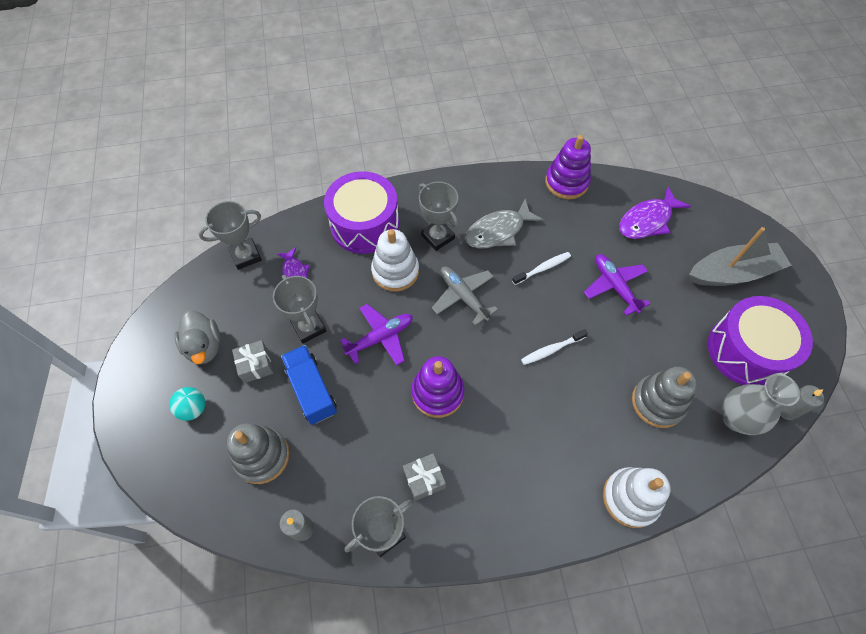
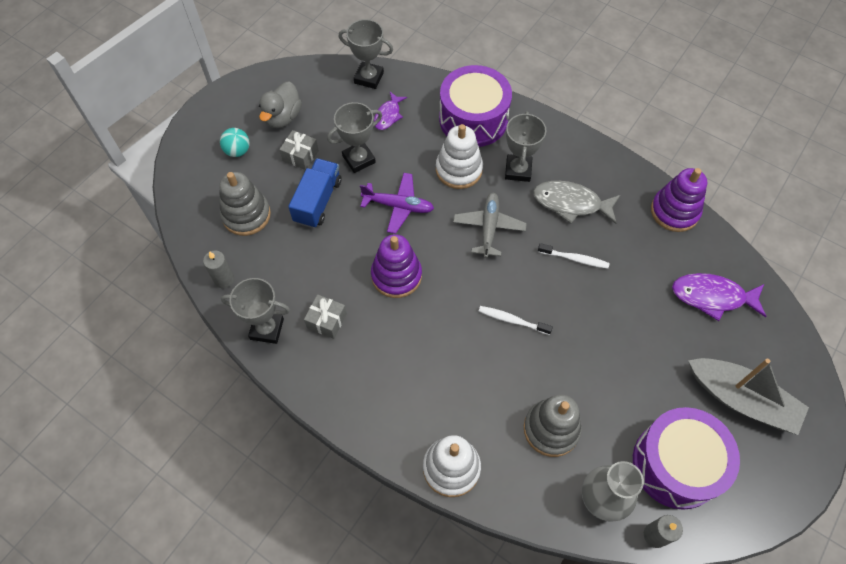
camera: 45 degrees right, 0 degrees up
grey trophy [273,275,326,344] -> grey trophy turned 45 degrees clockwise [327,102,382,173]
purple plane [584,254,650,316] -> none

